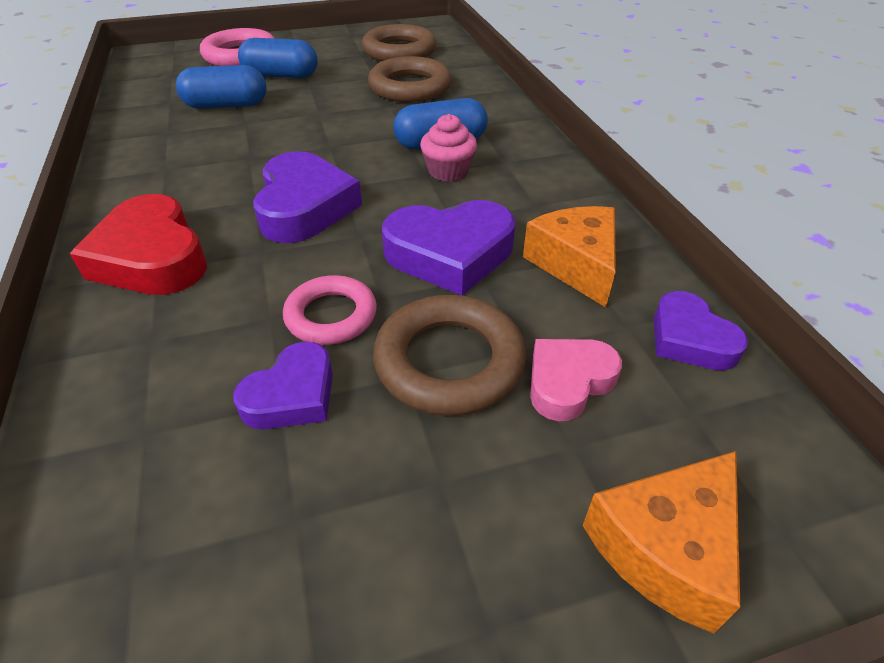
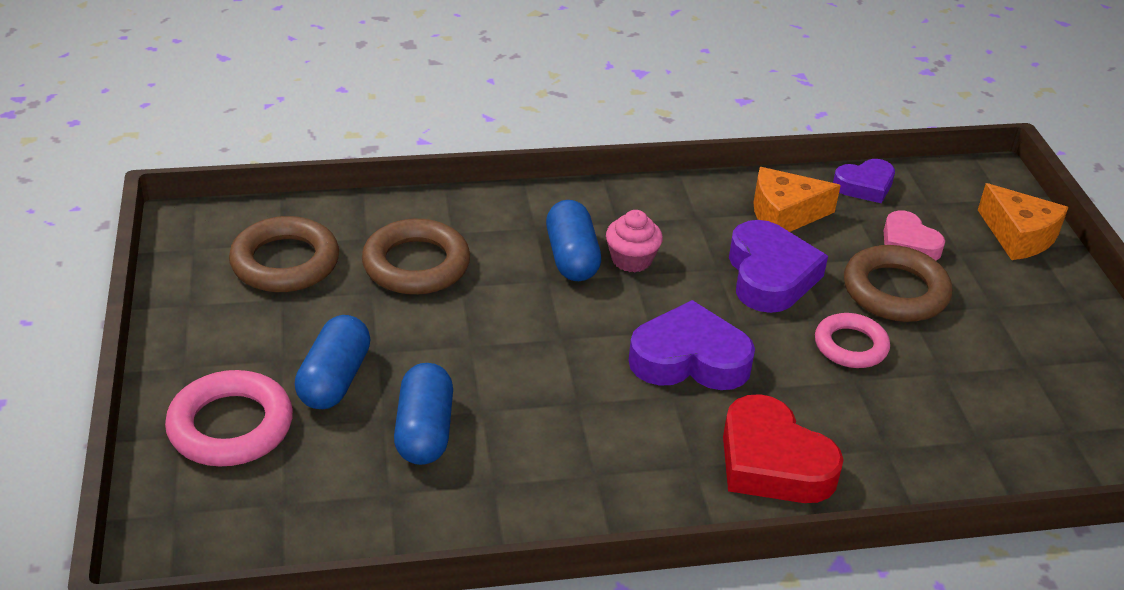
camera: 85 degrees left, 5 degrees down
red heart [70,194,207,295] -> red heart turned 75 degrees clockwise [723,394,844,503]
purple heart [233,342,333,429] -> none

